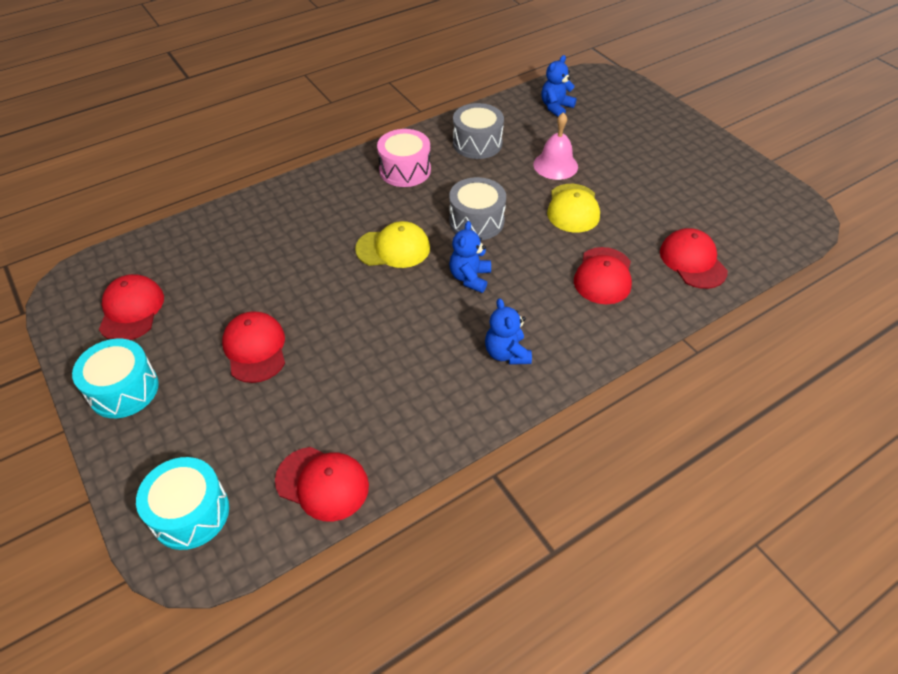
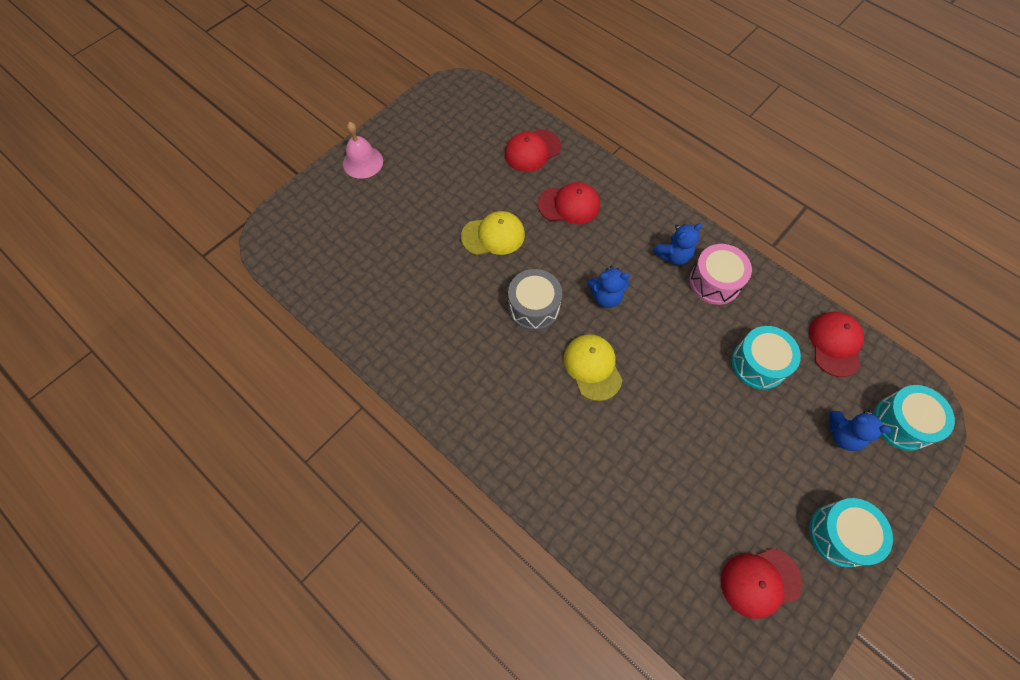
camera: 105 degrees left, 15 degrees up
red cap [222,311,285,383] -> none
pink drum [377,129,431,187] -> pink drum moved to [689,244,752,305]
grey drum [453,103,504,159] -> none
pink bell [533,112,578,180] -> pink bell moved to [343,122,383,179]
blue teddy bear [541,55,577,117] -> blue teddy bear moved to [830,410,891,451]
none -> turquoise drum [732,326,801,390]

